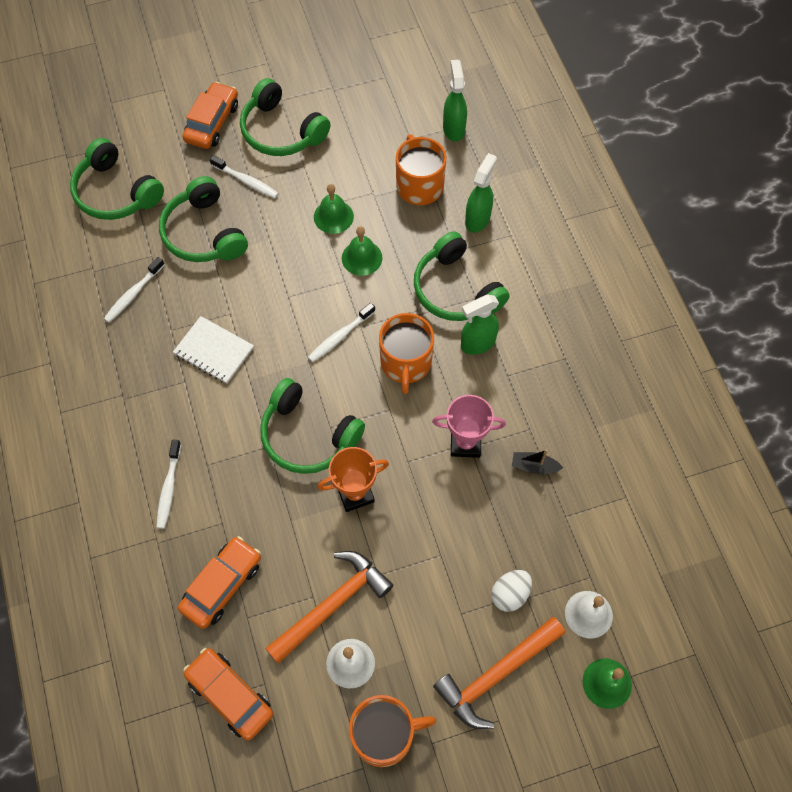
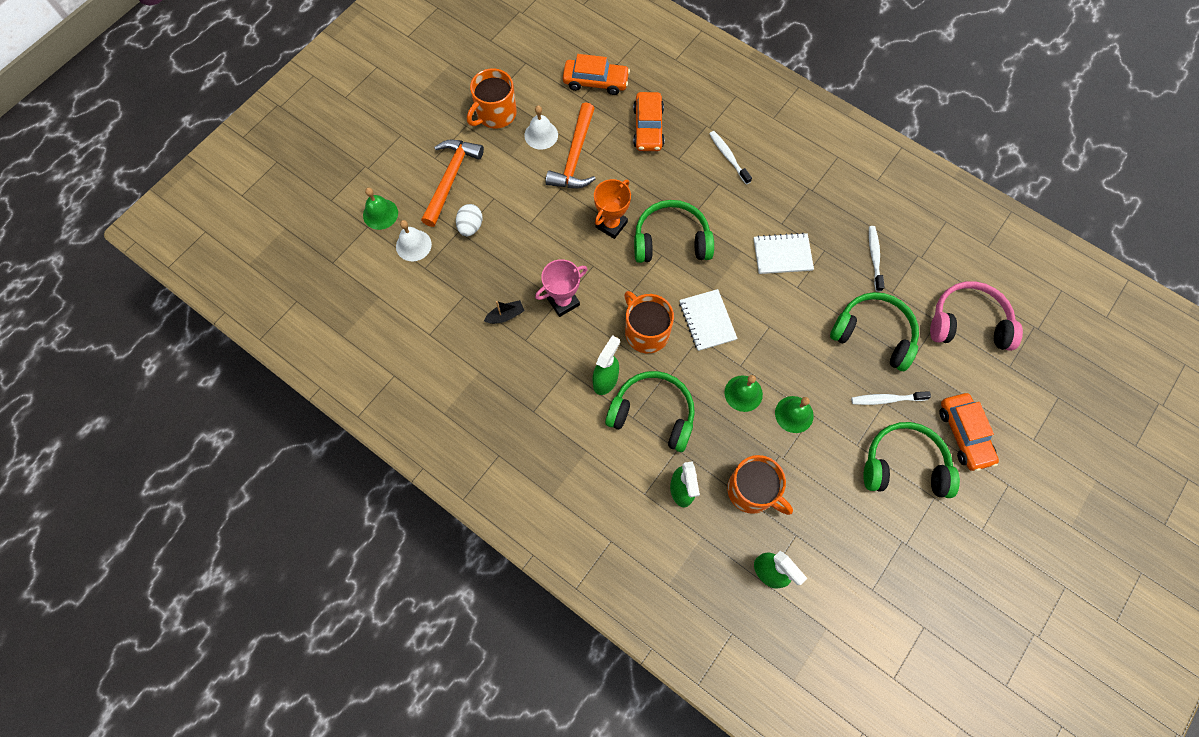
camera: 145 degrees right, 5 degrees up
green headphones [70,138,164,220] -> pink headphones [930,281,1023,351]
white toothbrush [308,303,375,362] -> white notebook [679,289,738,351]

